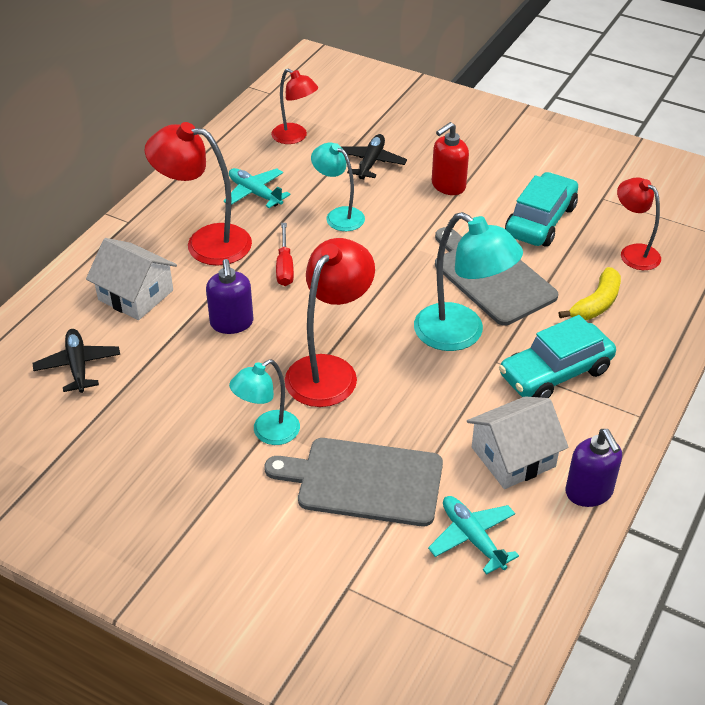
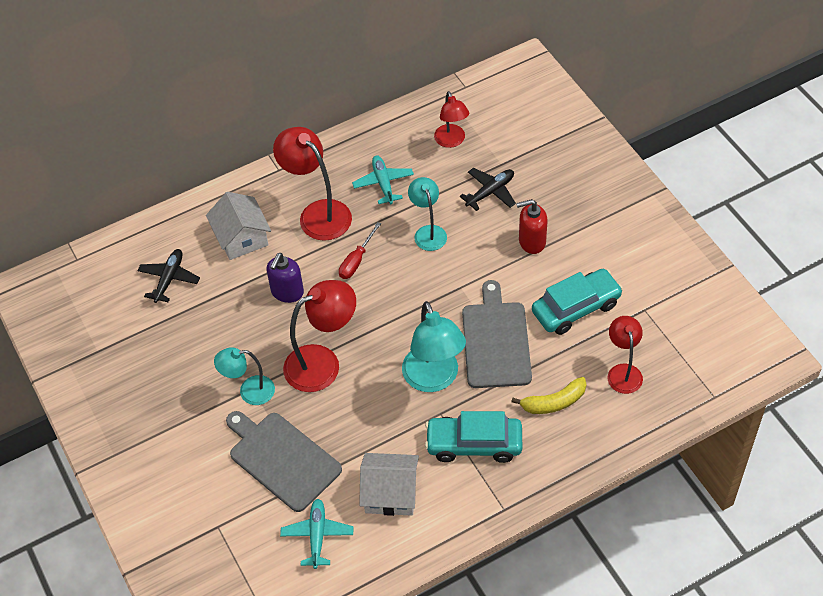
camera: 35 degrees right, 10 degrees up
purple soap dispenser [565,429,622,507] -> none

